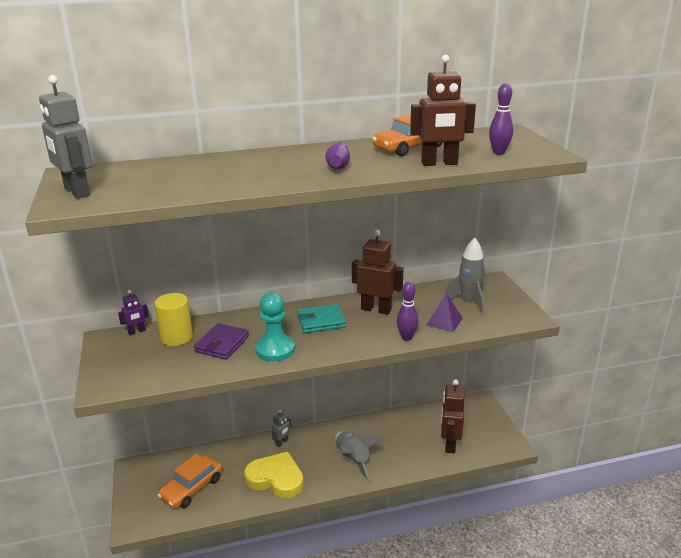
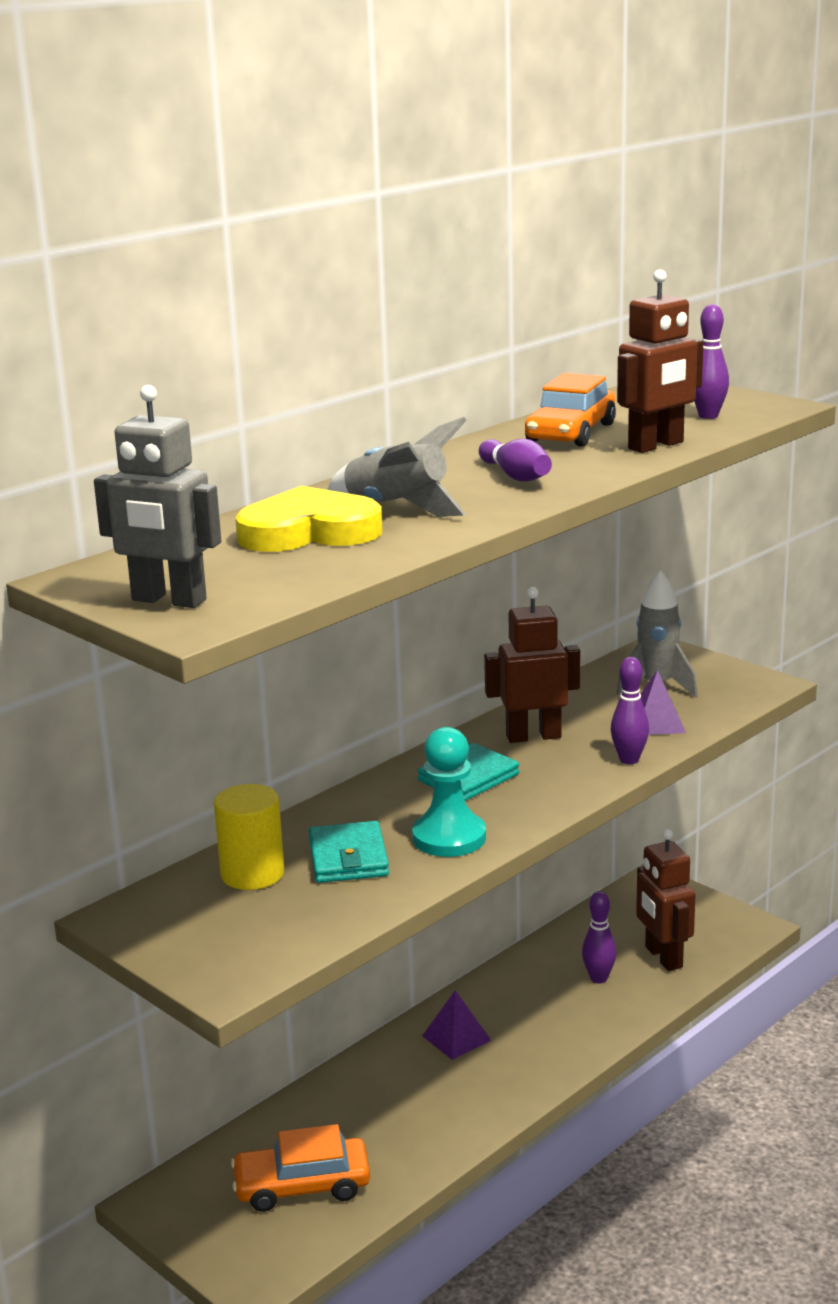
camera: 30 degrees left, 5 degrees down
purple robot [118,290,149,335] -> none
orange car [157,454,222,509] -> orange car turned 75 degrees clockwise [231,1124,370,1212]
purple wallet [194,323,249,359] -> turquoise wallet [309,821,389,883]
yellow heart [244,452,304,498] -> yellow heart moved to [235,486,382,552]
grey robot [272,410,292,447] -> none
grey rocket [335,431,383,480] -> grey rocket moved to [328,417,467,517]
none -> purple pyramid [422,990,492,1060]
none -> purple bowling pin [582,891,616,984]

